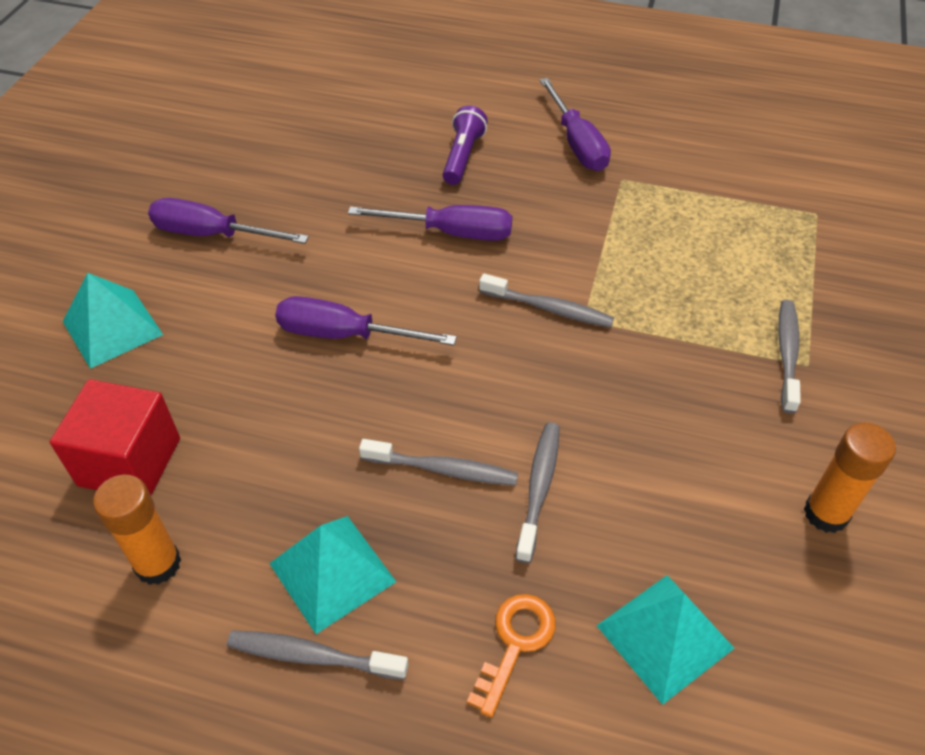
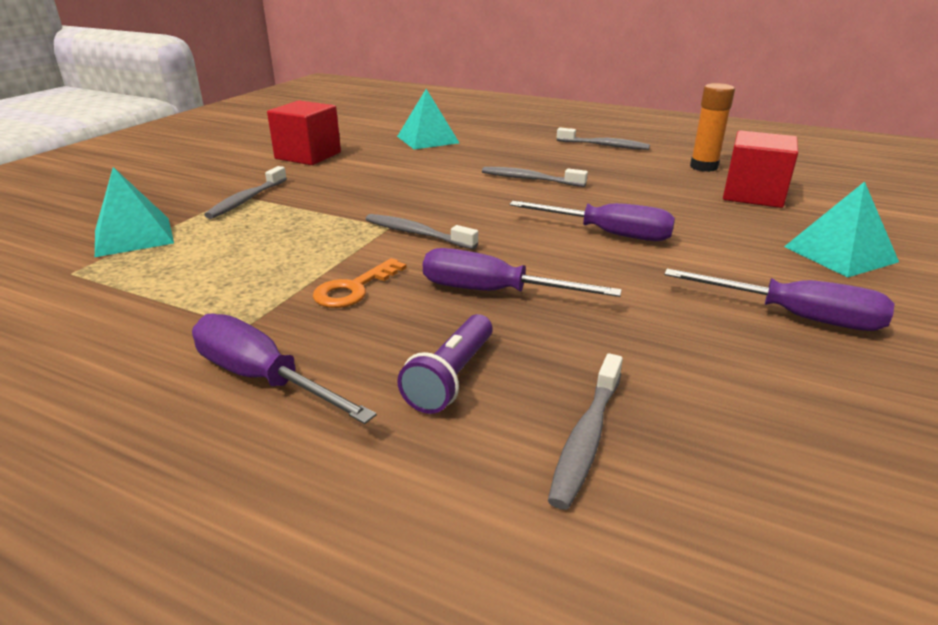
camera: 170 degrees left, 20 degrees down
turquoise pyramid [269,516,396,634] -> turquoise pyramid moved to [95,167,174,257]
orange key [467,594,556,718] -> orange key moved to [313,258,406,308]
grey toothbrush [515,422,560,563] -> grey toothbrush moved to [548,353,623,510]
purple screwdriver [540,78,611,171] -> purple screwdriver turned 45 degrees counterclockwise [192,313,377,424]
orange glue stick [804,423,896,533] -> red cube [267,100,341,165]

